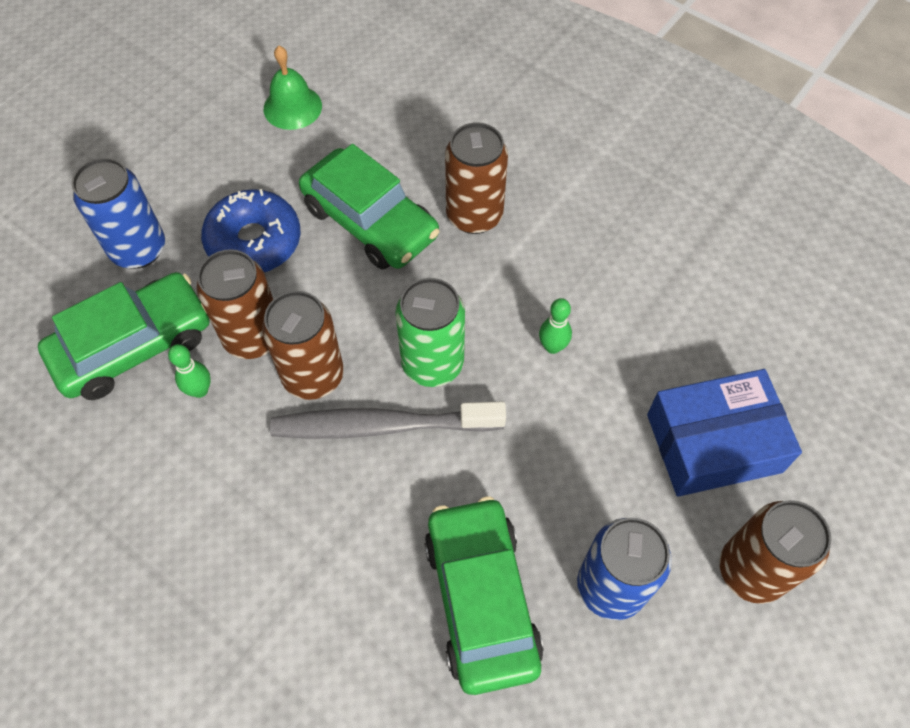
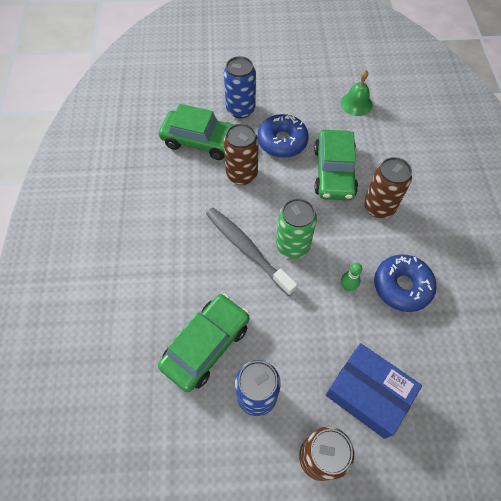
camera: 50 degrees right, 0 degrees up
green bowling pin [168,344,211,398] -> none
brown can [262,291,344,400] -> none
none -> blue donut [374,254,437,312]

